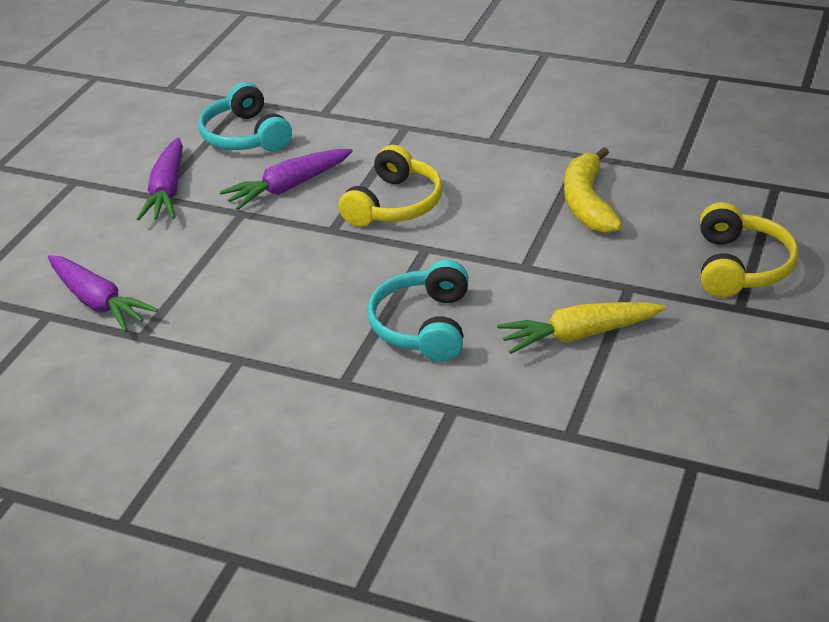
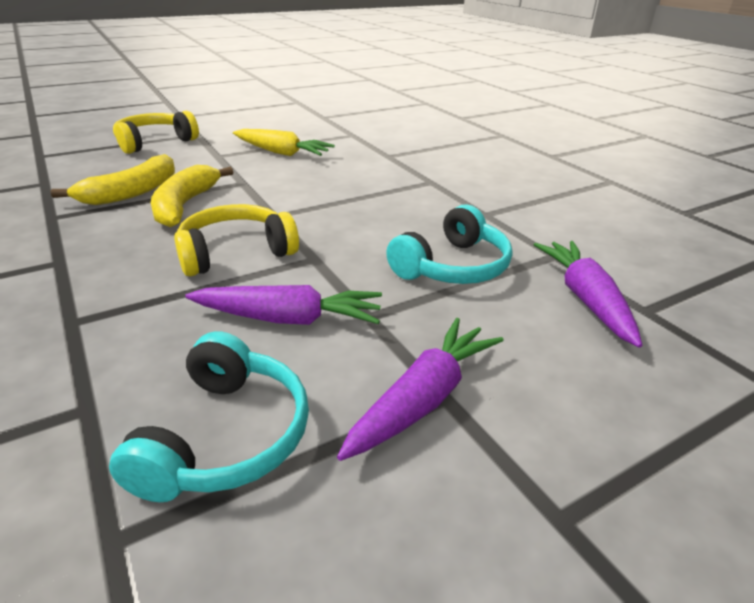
camera: 145 degrees left, 5 degrees down
turquoise headphones [368,260,469,362] -> turquoise headphones moved to [386,204,512,284]
none -> yellow banana [151,165,233,227]

